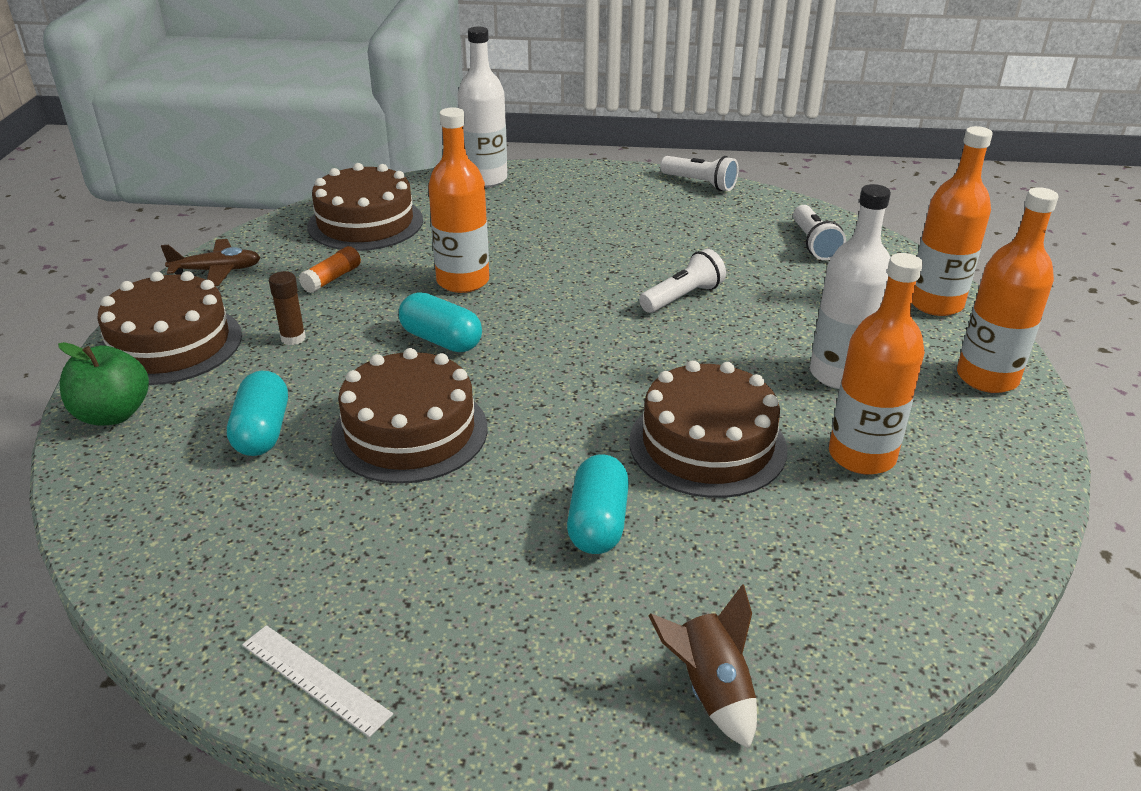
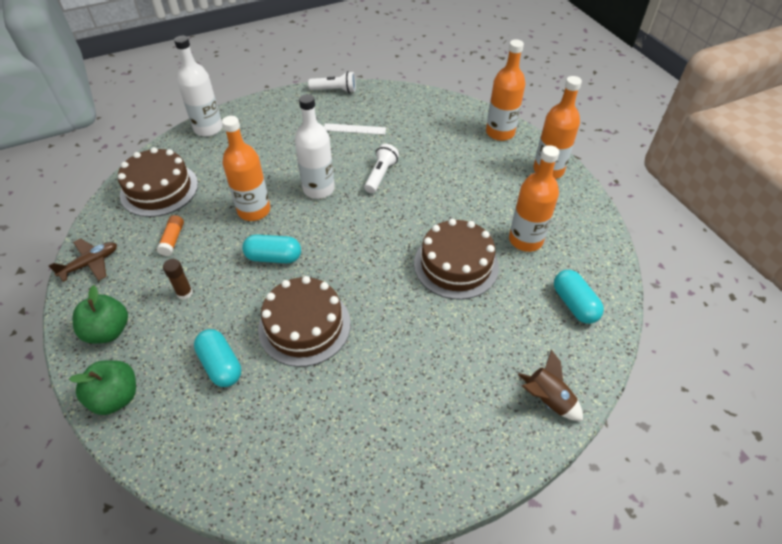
camera: 30 degrees left, 15 degrees up
brown cake [98,271,242,385] -> green apple [73,285,128,344]
white ruler [242,625,393,737] -> white ruler moved to [324,123,386,135]
turquoise capsule [567,454,629,554] -> turquoise capsule moved to [554,270,604,324]
white flashlight [793,205,846,260] -> none
white bottle [810,184,891,389] -> white bottle moved to [295,94,335,199]

